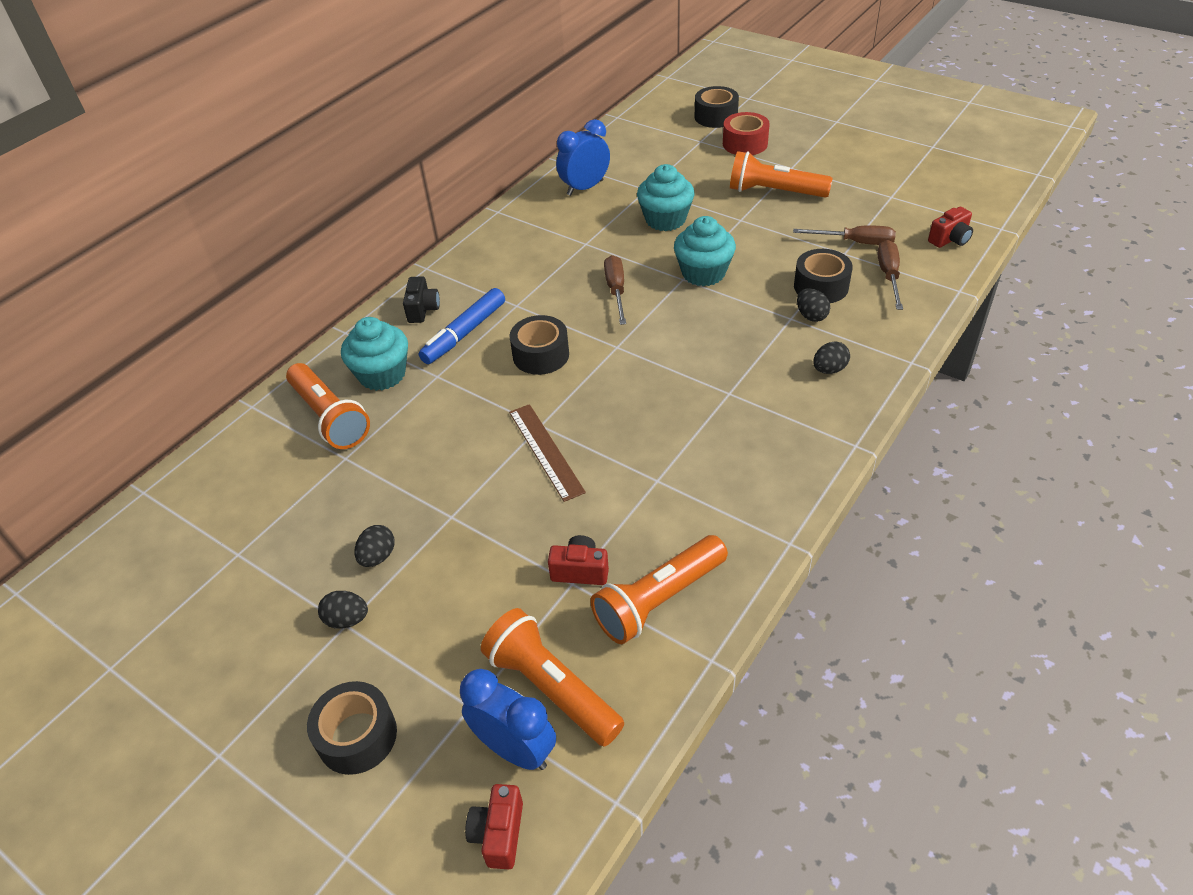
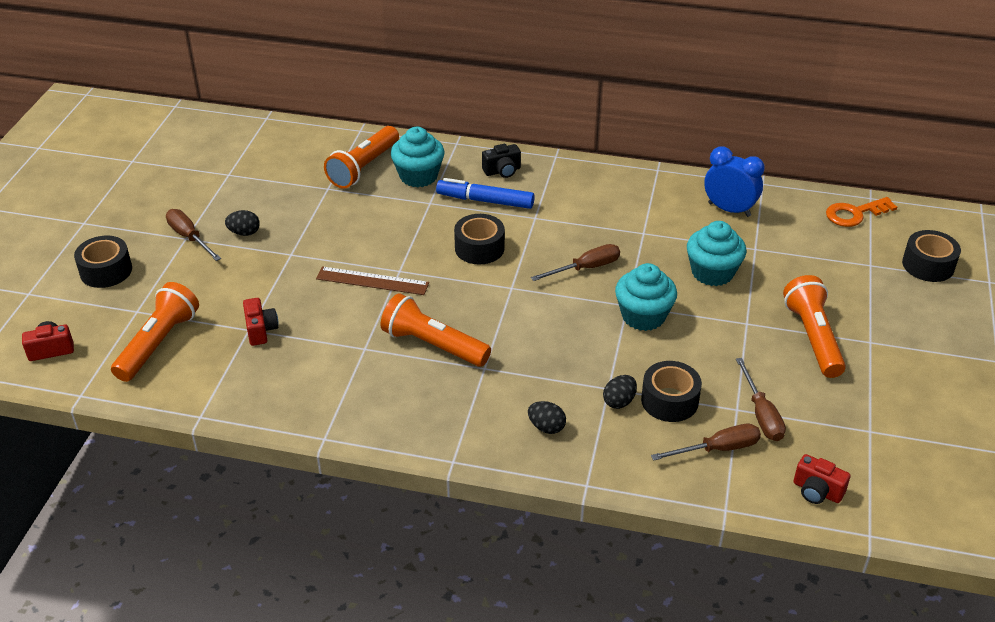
camera: 65 degrees right, 5 degrees down
black egg [318,591,368,629] -> brown screwdriver [166,209,221,261]
blue clock [460,669,556,770] -> none
brown ruler [509,404,586,502] -> brown ruler turned 60 degrees clockwise [316,266,429,295]
orange flashlight [590,535,728,644] -> orange flashlight moved to [380,293,491,367]
red tape [723,112,770,155] -> none
none -> orange key [826,197,897,227]

